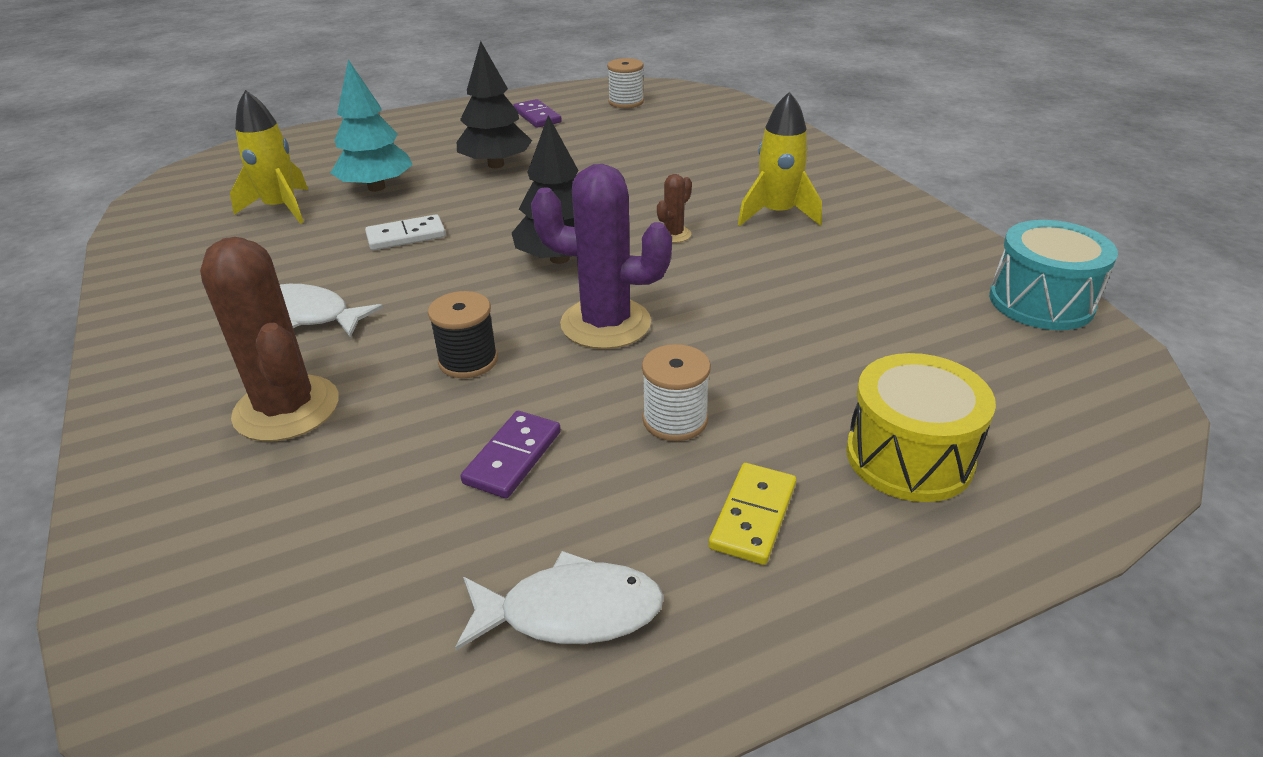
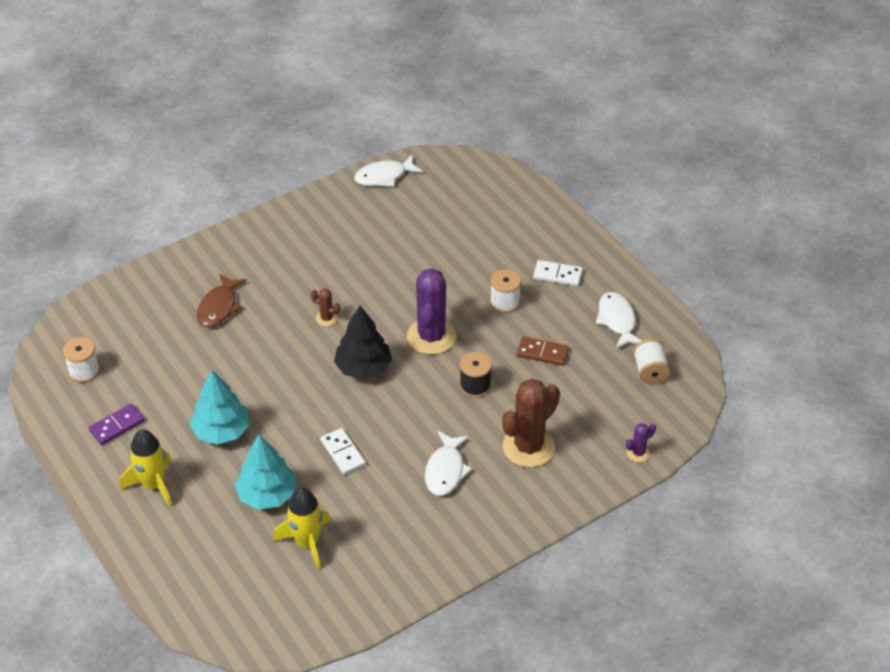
camera: 100 degrees left, 10 degrees up
black tree [457,41,532,168] -> turquoise tree [190,369,250,444]
purple domino [460,411,561,498] -> brown domino [517,336,569,366]
yellow domino [709,463,796,565] -> white domino [533,260,583,286]
yellow rocket [738,91,822,226] -> yellow rocket moved to [120,429,172,507]
yellow drum [846,353,996,502] -> none
turquoise drum [989,220,1118,330] -> white fish [354,155,423,187]
none -> brown fish [197,273,247,327]
none -> purple cactus [626,423,656,462]
none -> white spool [633,339,670,384]

